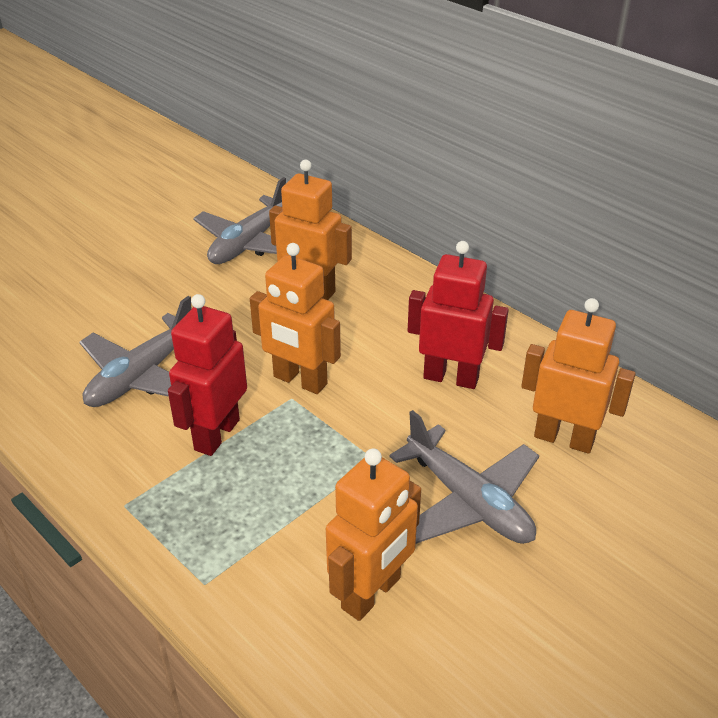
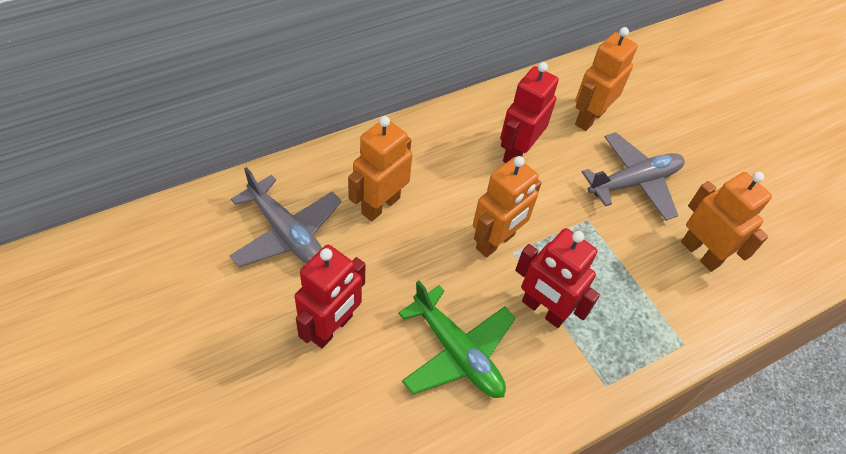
camera: 80 degrees left, 15 degrees up
grey plane [80,296,191,407] -> green plane [398,280,516,398]
none -> red robot [295,245,365,348]

